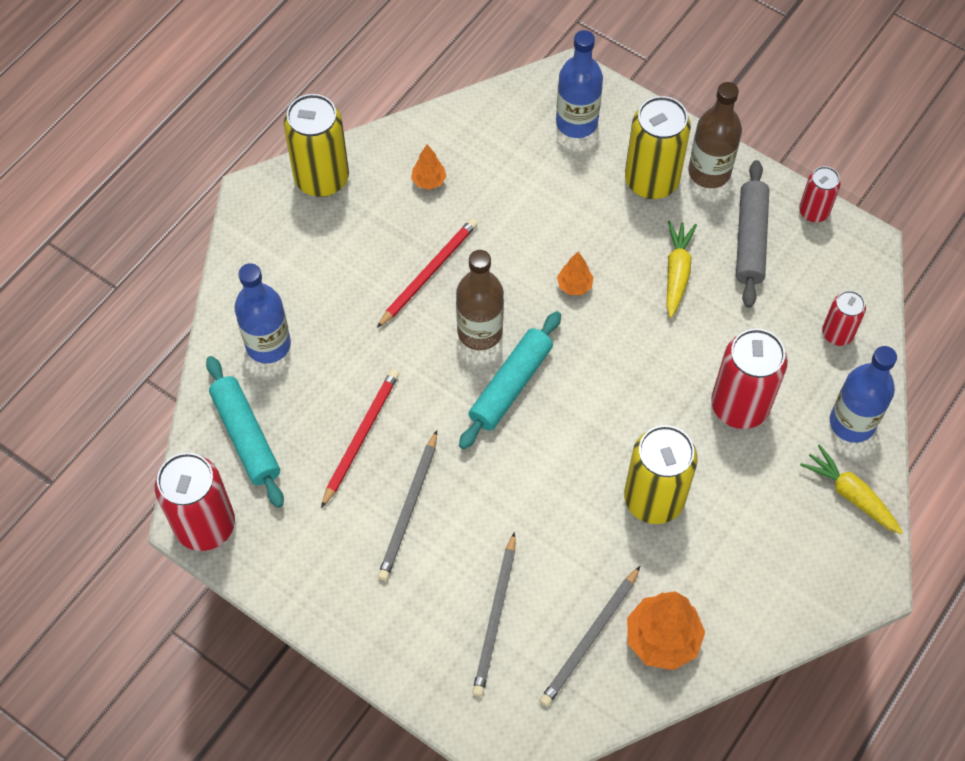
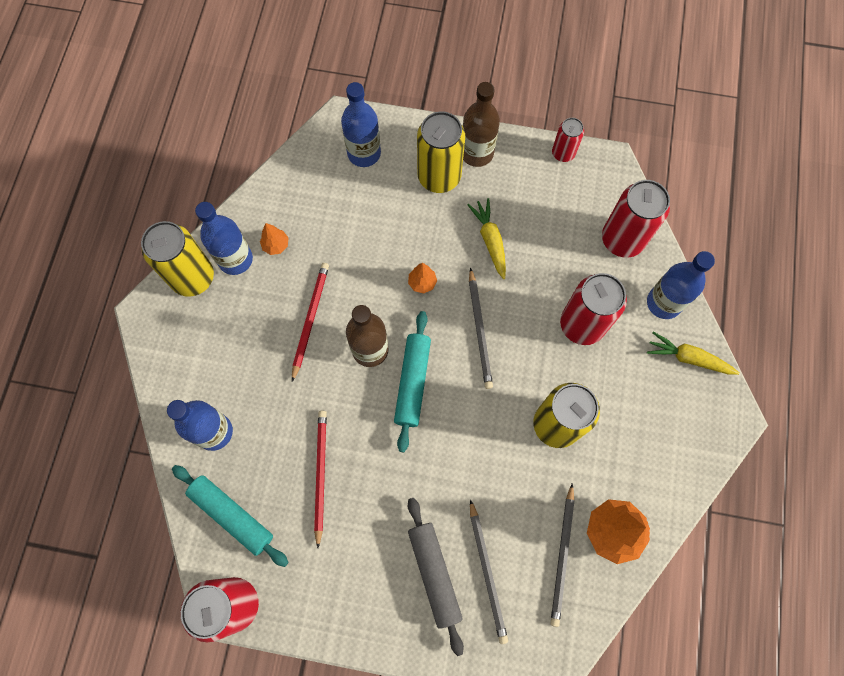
camera: 25 degrees left, 10 degrees up
grey pencil [378,430,437,581] -> grey pencil moved to [469,267,493,389]
grey rolling pin [736,160,770,308] -> grey rolling pin moved to [408,498,464,656]
red can [822,291,866,346] -> red can [602,180,670,258], size x1.79
none -> blue bottle [195,202,253,275]

